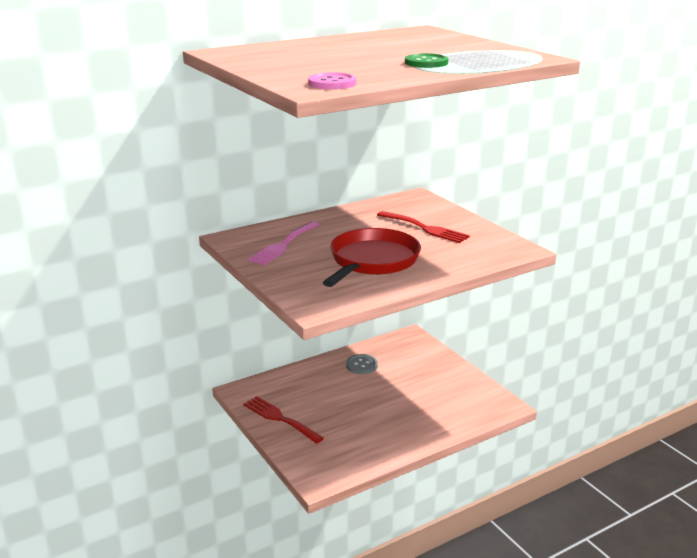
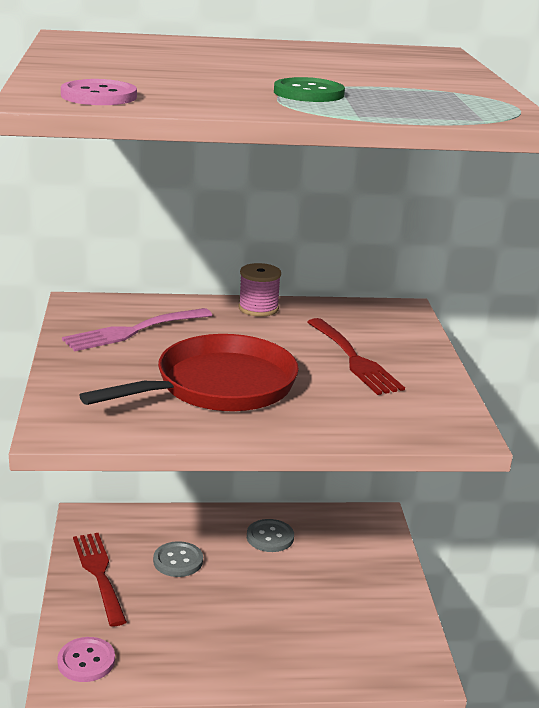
camera: 25 degrees right, 0 degrees up
none -> pink button [57,637,115,682]
none -> grey button [153,541,203,577]
none -> pink spool [238,263,281,317]

